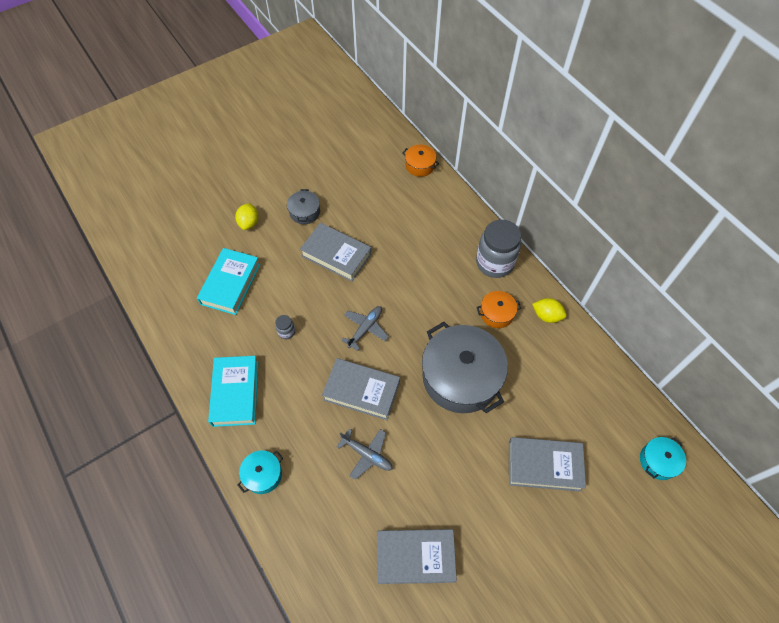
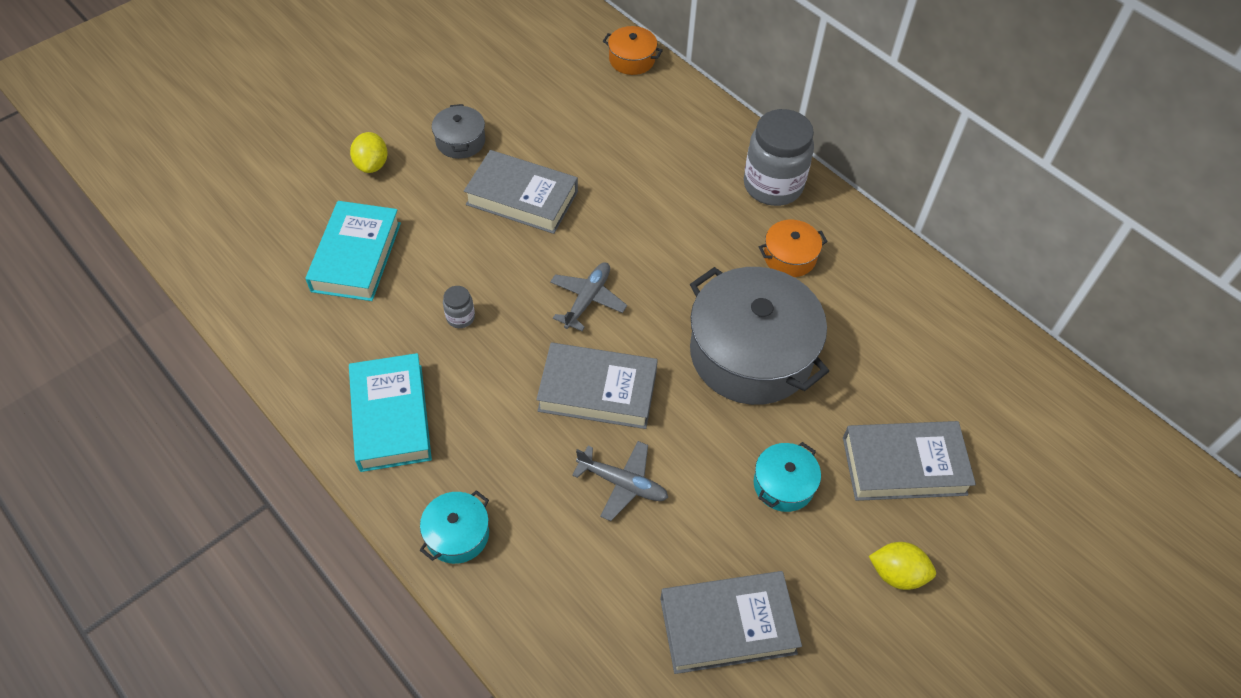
camera: 10 degrees left, 5 degrees down
yellow lemon [532,298,566,323] -> yellow lemon moved to [869,542,936,590]
turquoise pot [640,437,686,480] -> turquoise pot moved to [754,442,821,512]

